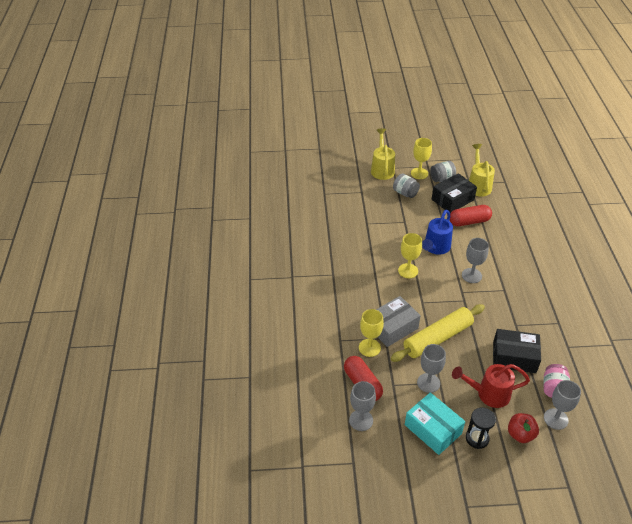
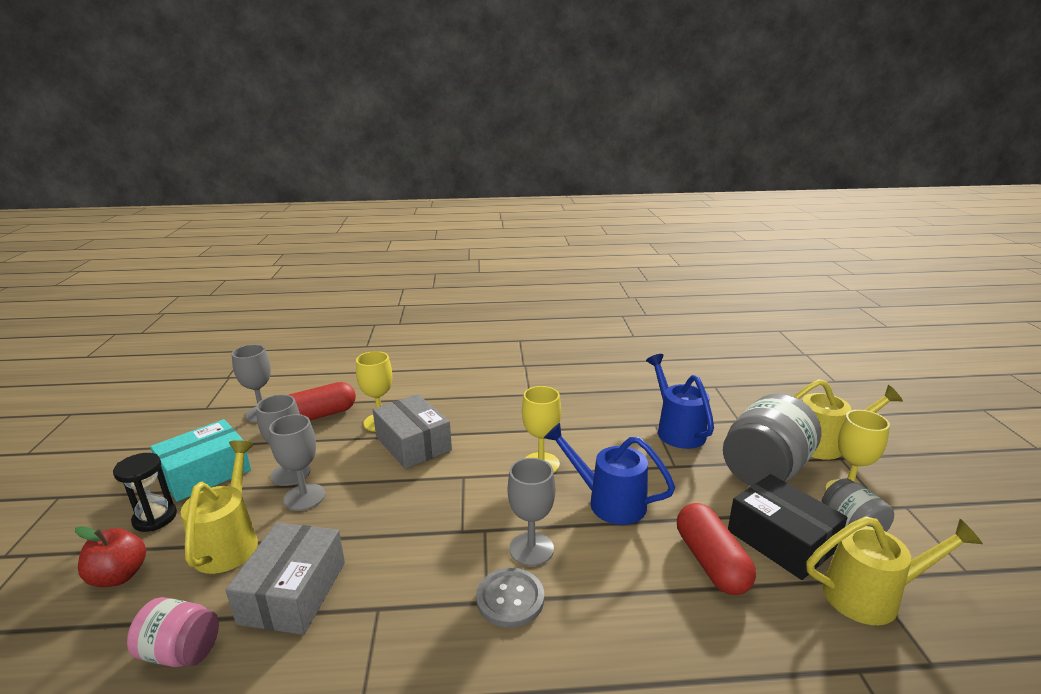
camera: 90 degrees right, 20 degrees down
yellow rolling pin [391,304,485,362] -> none
grey jar [393,173,420,198] -> grey jar [723,393,821,486], size x1.79
red watering can [452,364,530,408] -> yellow watering can [181,440,258,574]
black box [493,329,541,373] -> grey box [226,522,345,635]
grey goblet [544,380,581,430] -> grey goblet moved to [269,414,325,511]
none -> grey button [476,568,544,628]
none -> blue watering can [646,354,714,449]

